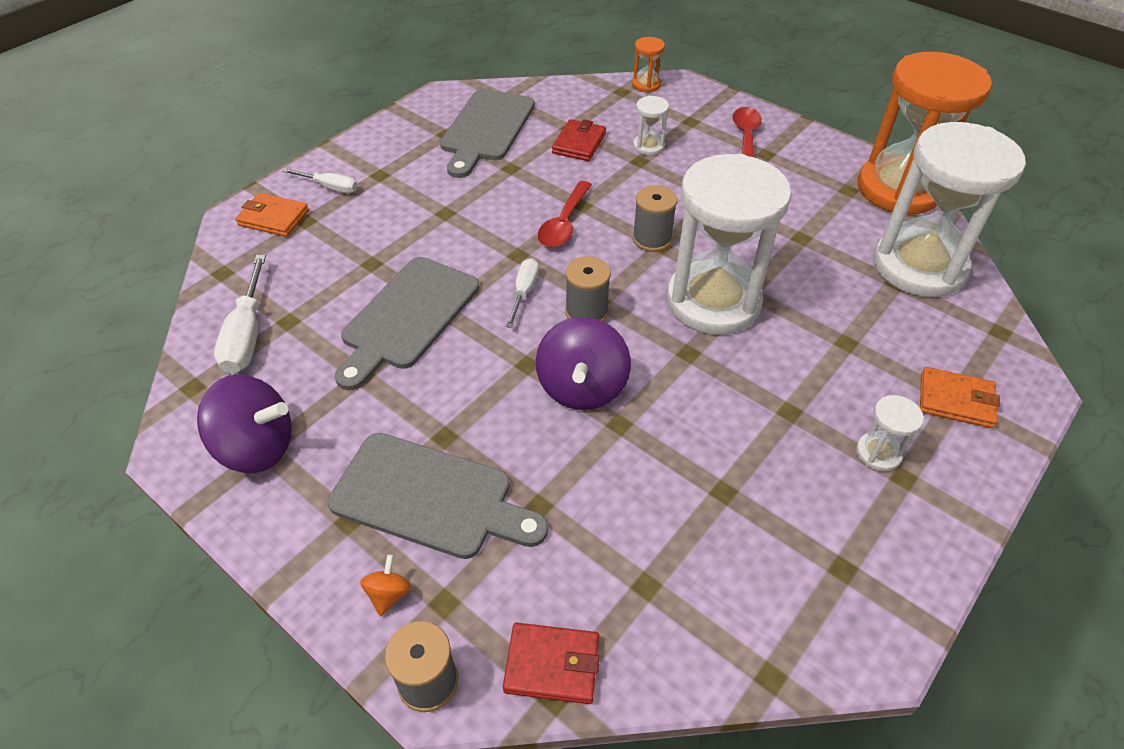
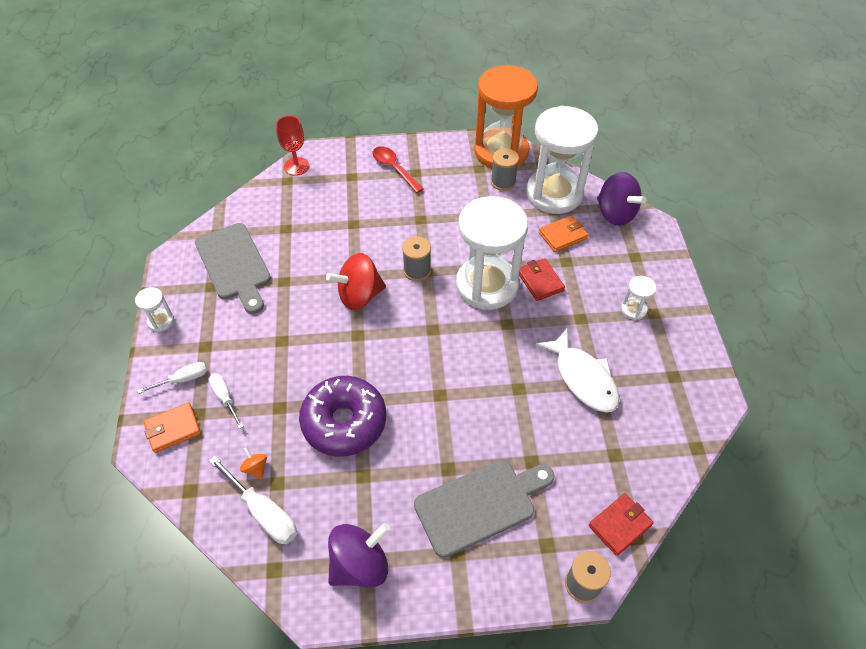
camera: 45 degrees left, 5 degrees up
grey cutting board [335,257,480,390] -> purple donut [299,376,386,457]
orange spinning top [360,554,411,617] -> orange spinning top moved to [240,447,267,479]
white screwdriver [506,258,539,328] -> white screwdriver moved to [208,373,244,429]
purple spinning top [536,317,631,410] -> purple spinning top moved to [597,172,646,226]
red spoon [538,181,592,248] -> red spinning top [326,253,386,310]
red wallet [552,119,606,161] -> red wallet moved to [519,258,565,301]
grey spool [565,256,611,322] -> grey spool moved to [491,148,519,191]
orange hourglass [632,37,665,93] -> red goblet [276,116,310,176]
white hourglass [633,96,669,156] -> white hourglass moved to [135,287,174,332]
orange wallet [920,367,1000,428] -> orange wallet moved to [539,215,588,252]
none -> white fish [536,329,620,413]

